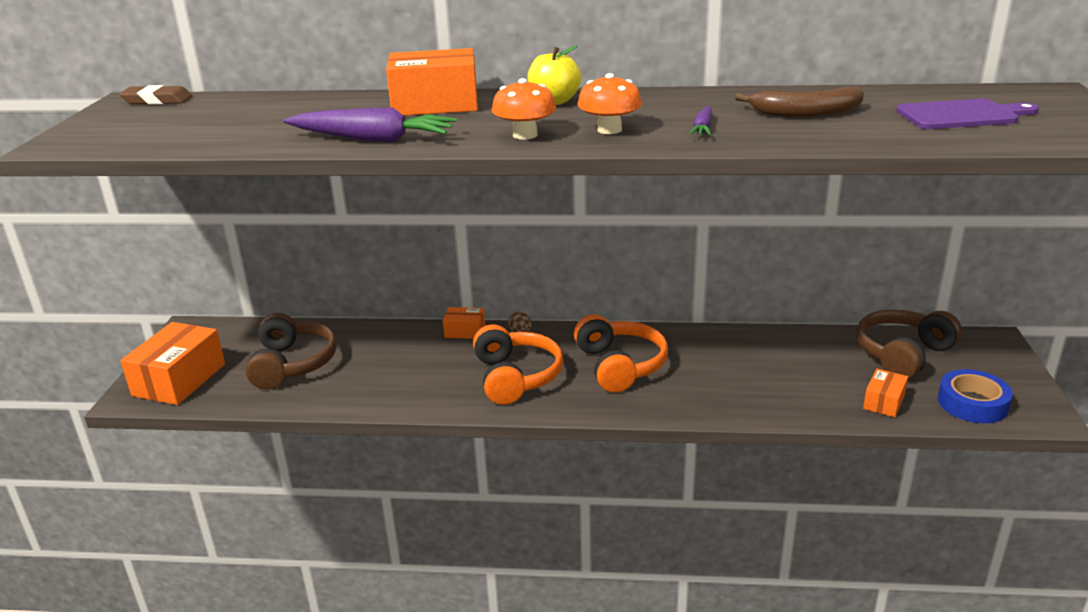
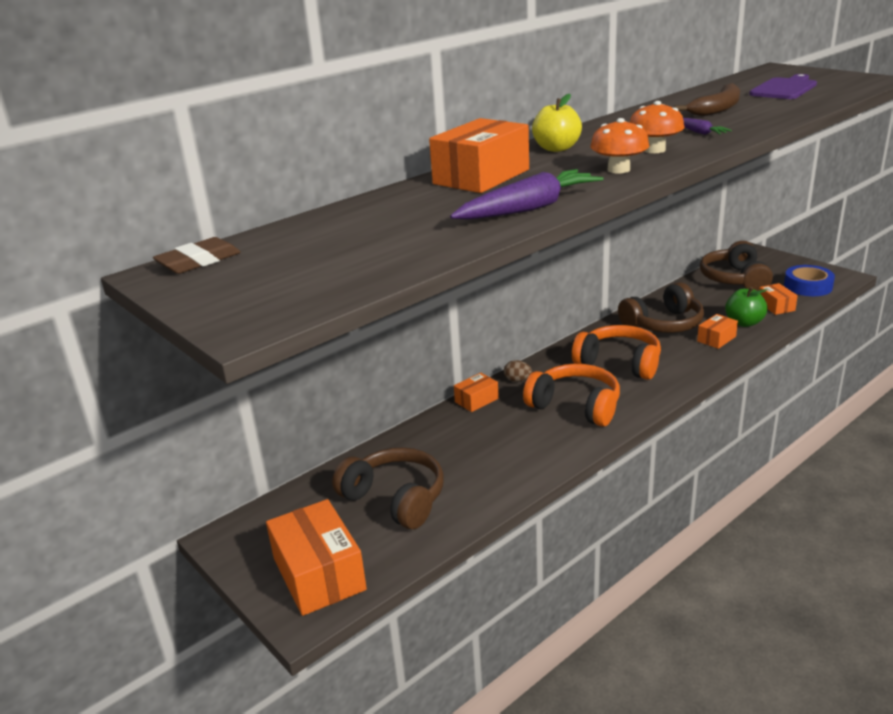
camera: 45 degrees left, 0 degrees up
none -> brown headphones [618,282,704,333]
none -> orange box [697,314,738,349]
none -> green apple [725,287,768,327]

